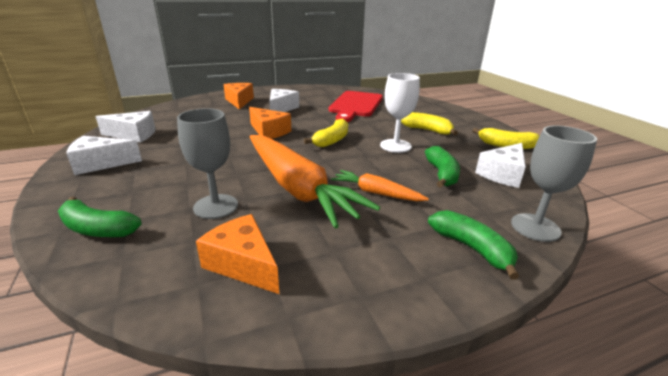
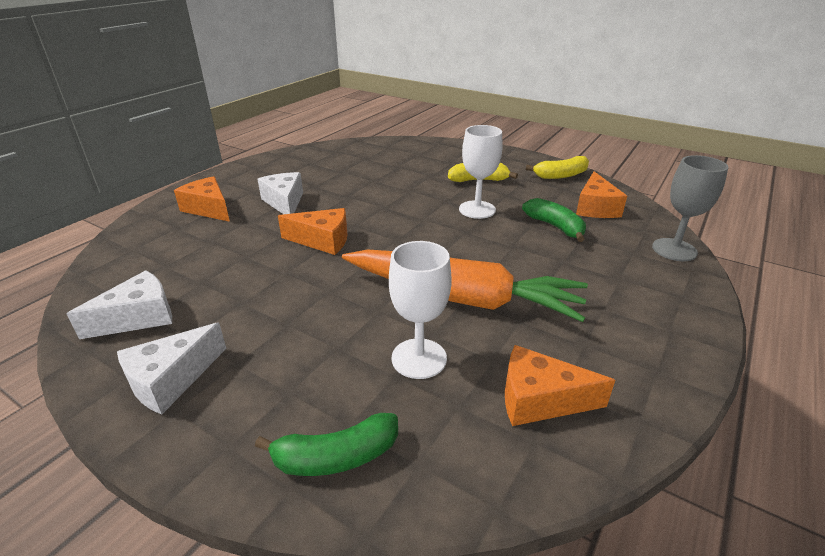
camera: 35 degrees left, 5 degrees up
grey goblet [177,108,238,219] -> white goblet [389,241,452,379]
yellow banana [304,119,348,147] -> none
red cutting board [329,91,383,122] -> none
orange carrot [331,170,429,201] -> none
green banana [428,210,519,280] -> none
white cheese [475,143,526,188] -> orange cheese [576,171,627,218]

